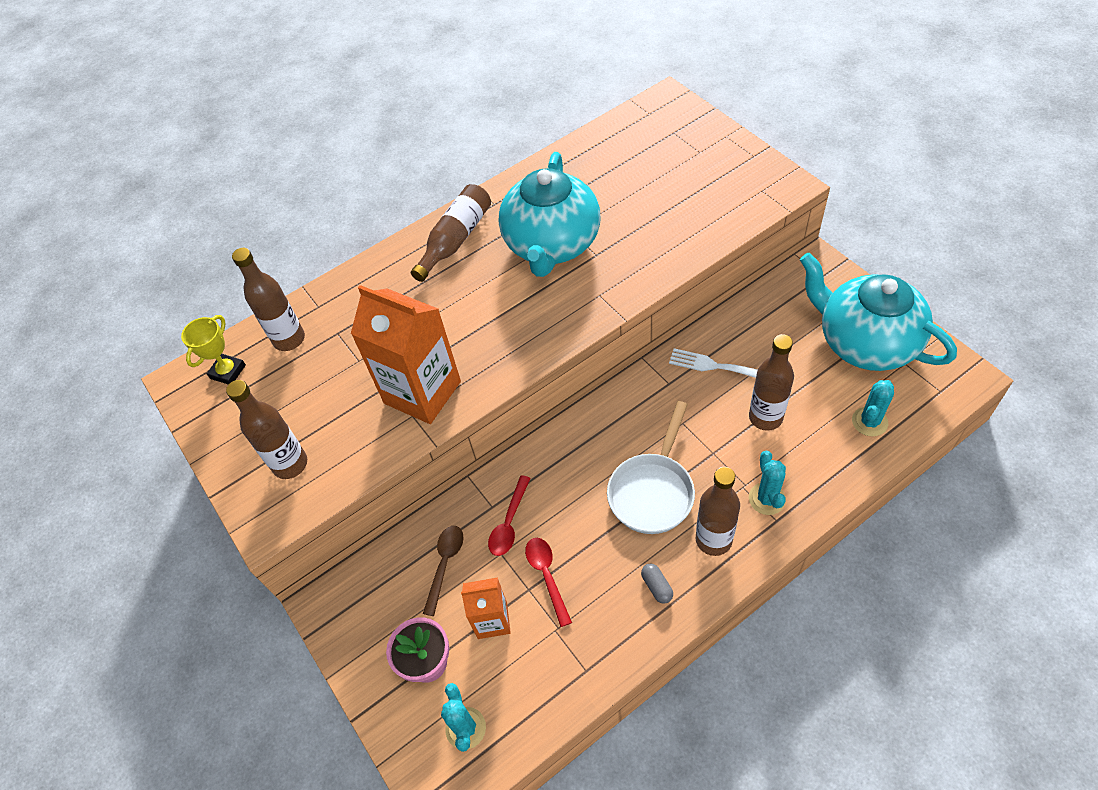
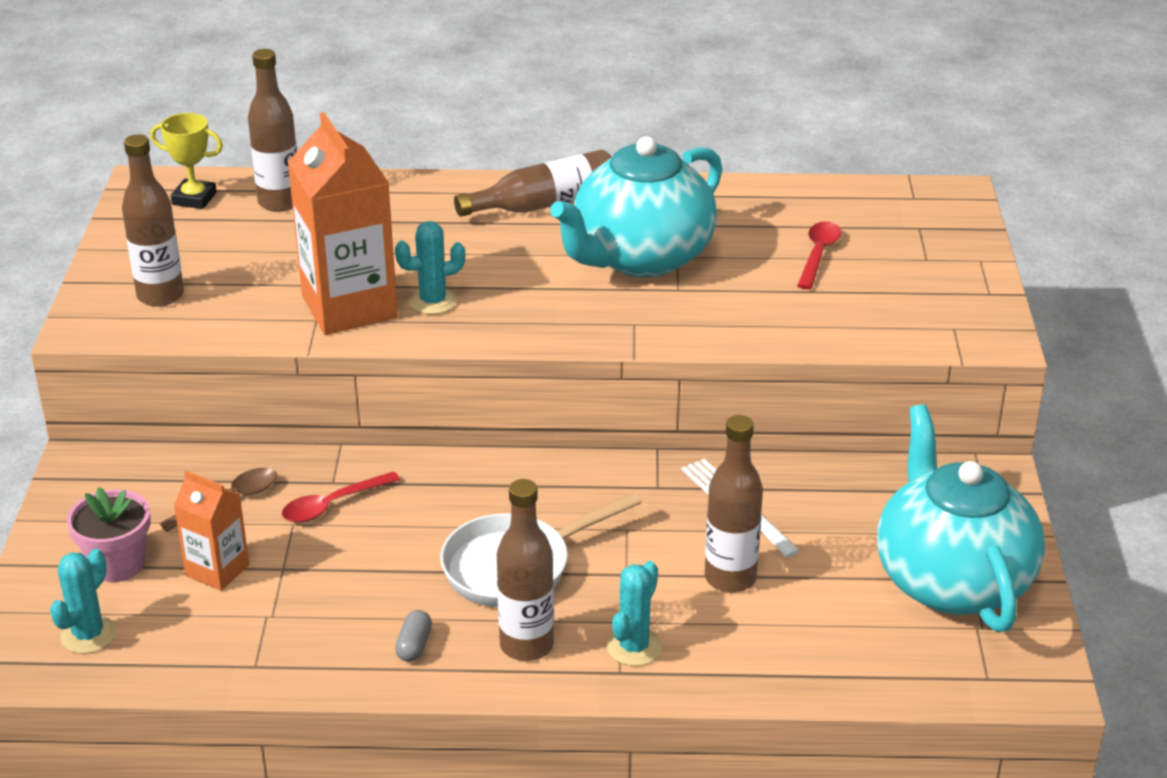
camera: 30 degrees right, 20 degrees down
yellow trophy [181,315,246,385] -> yellow trophy turned 45 degrees clockwise [150,113,223,209]
red spoon [525,538,572,627] -> red spoon moved to [797,221,841,289]
turquoise cactus [852,380,894,437] -> turquoise cactus moved to [395,221,465,314]

